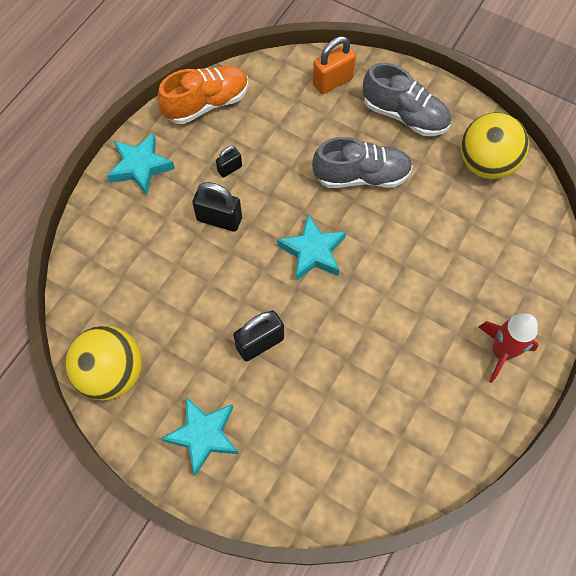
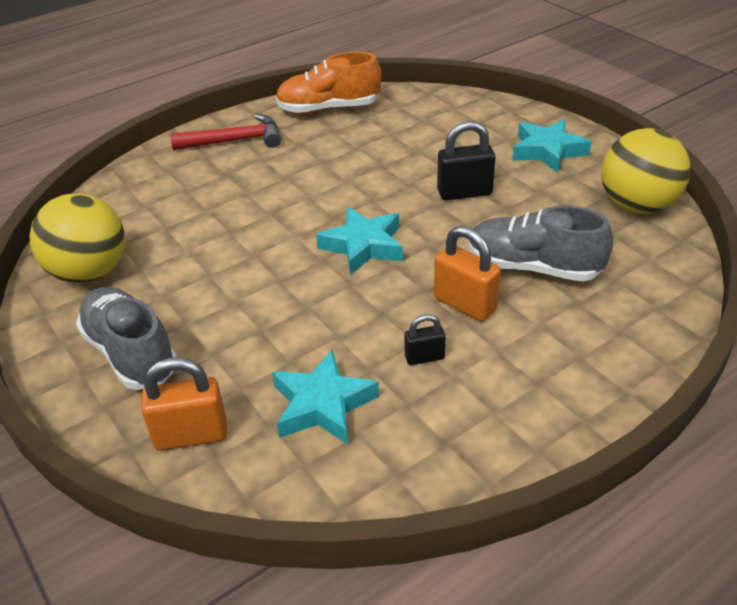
camera: 155 degrees left, 25 degrees down
turquoise star [107,133,175,196] -> turquoise star moved to [272,350,379,445]
orange shoe [157,66,249,124] -> orange shoe moved to [275,52,381,114]
black padlock [192,182,242,232] -> orange padlock [434,226,501,321]
grey shoe [312,137,413,188] -> grey shoe moved to [468,205,613,282]
red rocket [479,313,539,383] -> red hammer [170,114,281,150]

